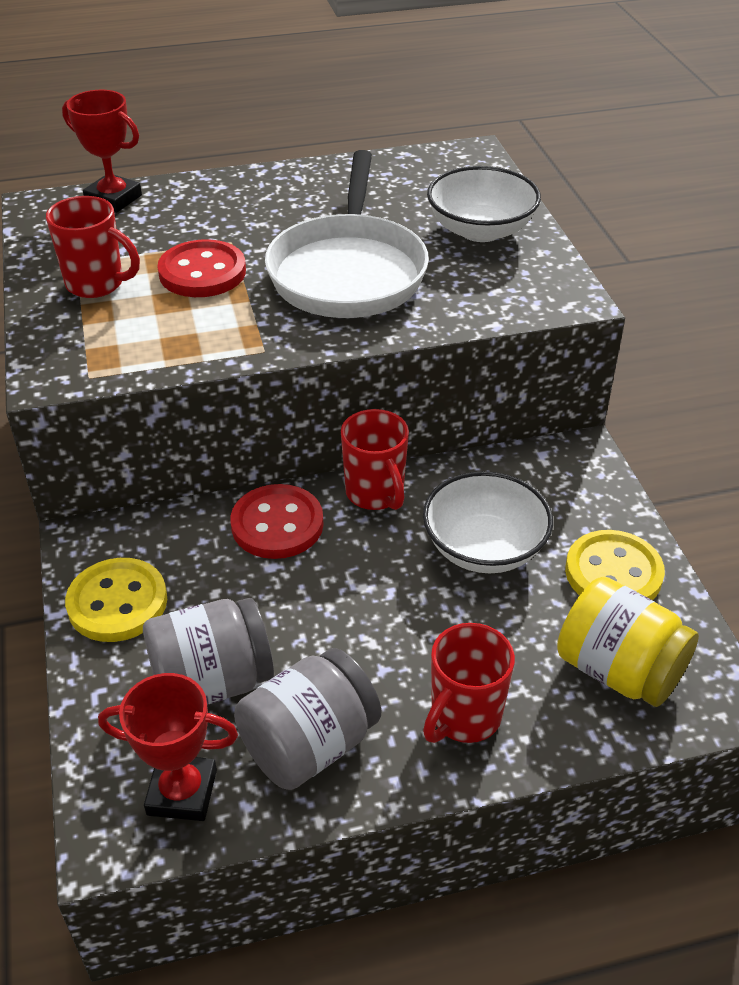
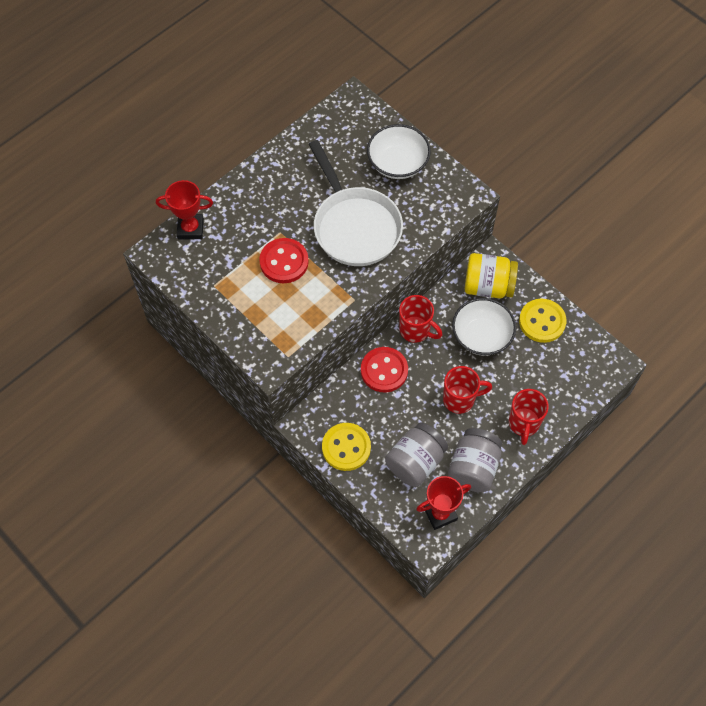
camera: 30 degrees left, 20 degrees up
red mug [46,196,140,298] -> red mug moved to [443,366,492,414]
yellow jar [557,577,699,707] -> yellow jar moved to [465,253,518,298]

